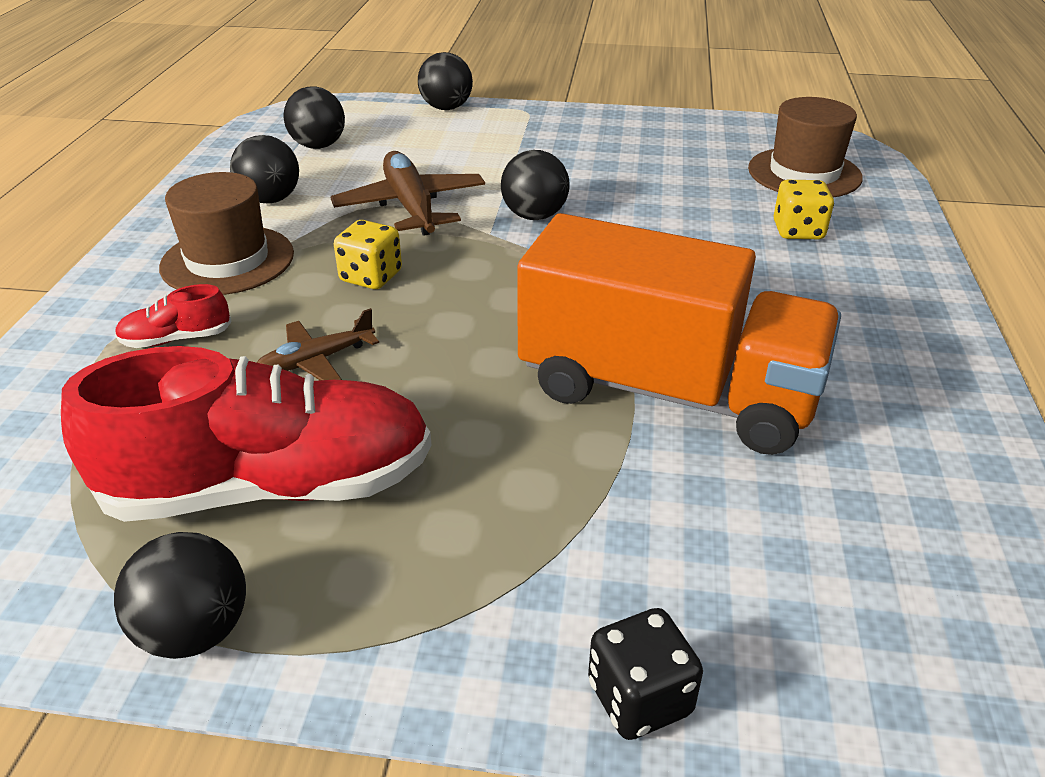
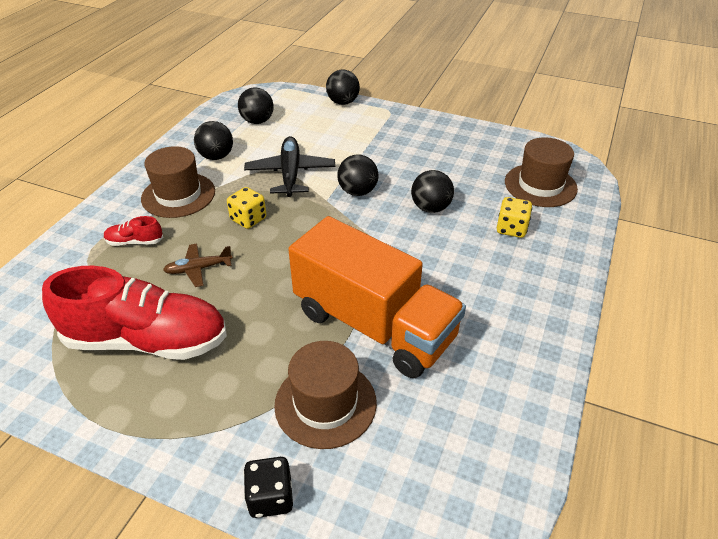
camera: 15 degrees right, 5 degrees up
black ball [114,532,246,659] -> black ball moved to [411,170,454,213]
brown plane [330,151,485,236] -> black plane [244,136,335,197]
none -> brown hat [274,341,377,449]

